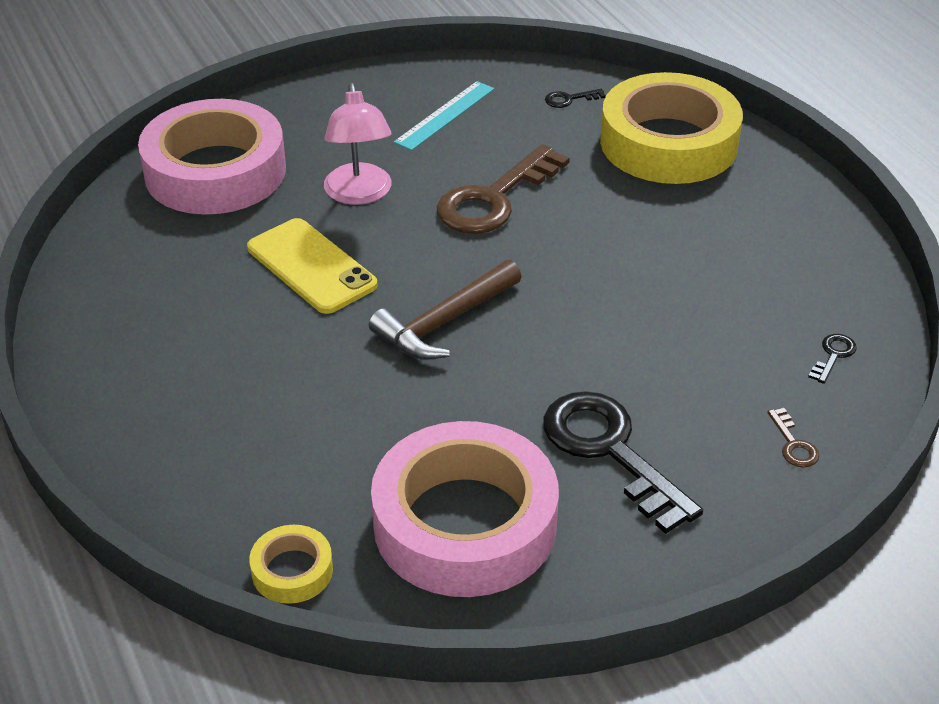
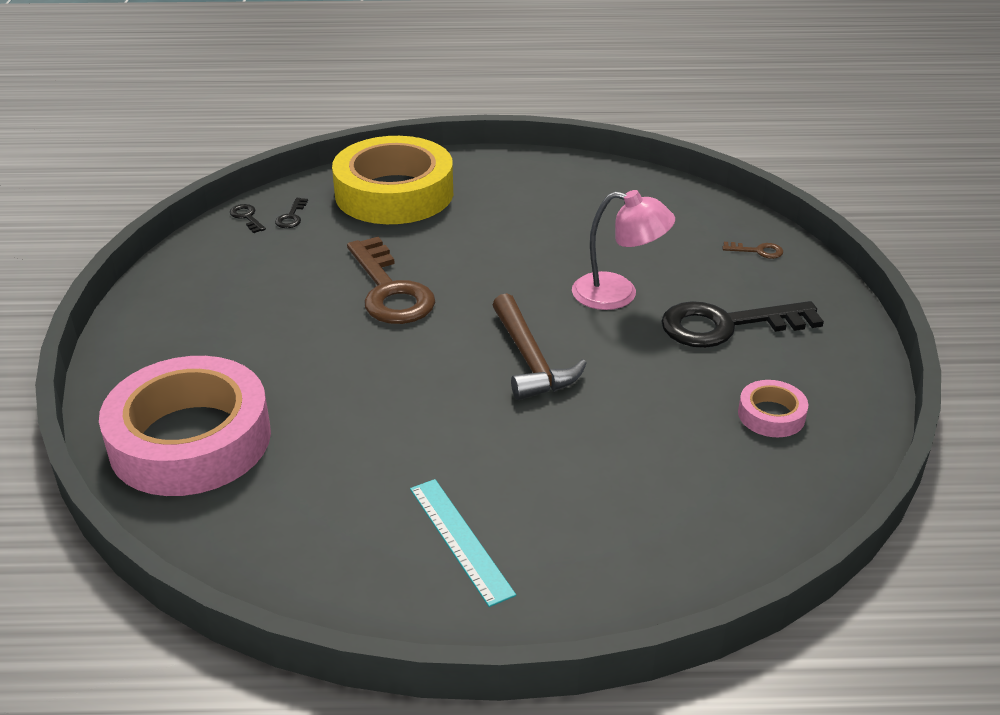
camera: 65 degrees left, 5 degrees down
yellow phone [247,218,378,314] -> none
yellow tape [249,525,333,604] -> none
pink lamp [324,83,392,205] -> pink lamp moved to [572,190,675,310]
pink tape [371,421,559,597] -> pink tape [738,380,808,437], size x0.43
turquoise ruler [394,81,494,151] -> turquoise ruler moved to [410,479,516,607]
black key [808,334,857,384] -> black key moved to [230,204,266,233]

